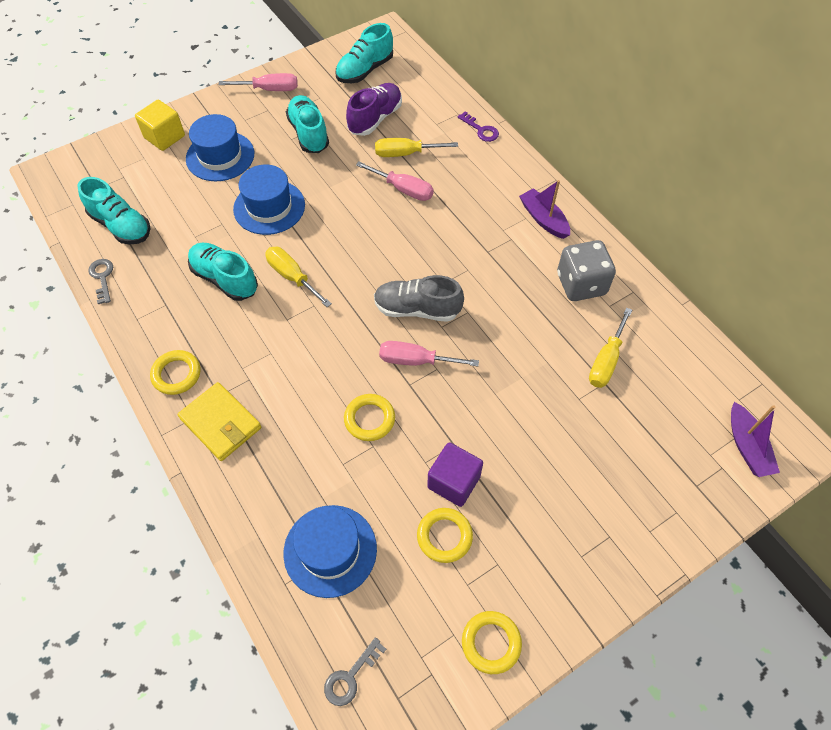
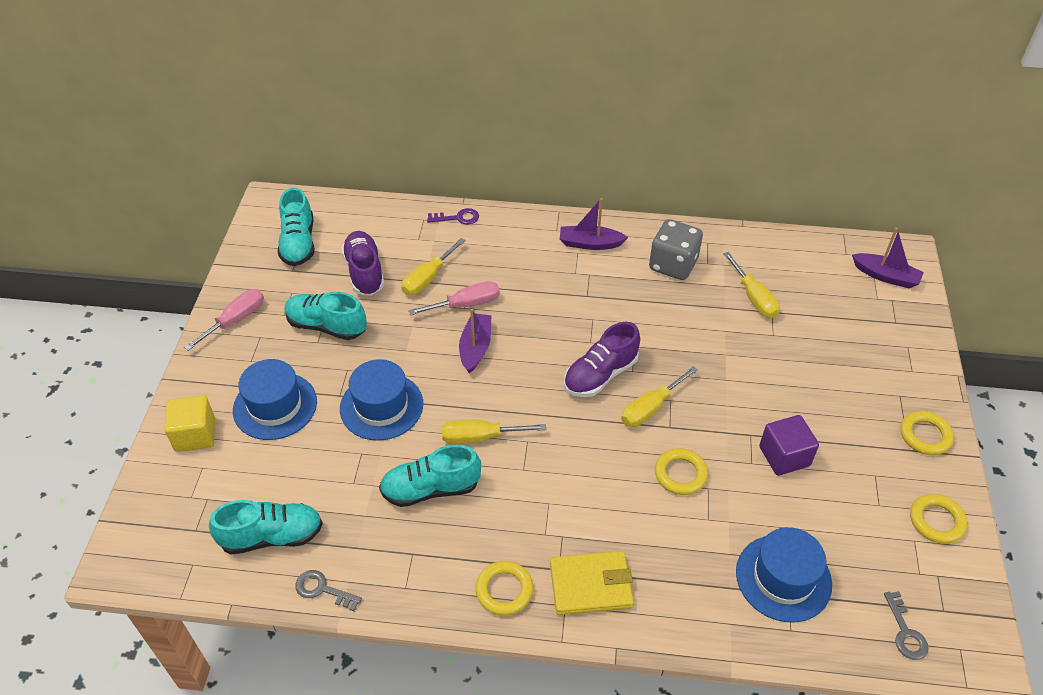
camera: 50 degrees left, 10 degrees down
grey shoe [374,275,464,322] -> purple shoe [564,322,640,397]
pink screwdriver [379,341,479,366] -> yellow screwdriver [621,366,698,427]
yellow ring [417,508,473,563] -> yellow ring moved to [900,411,954,455]
none -> purple boat [459,308,491,373]

